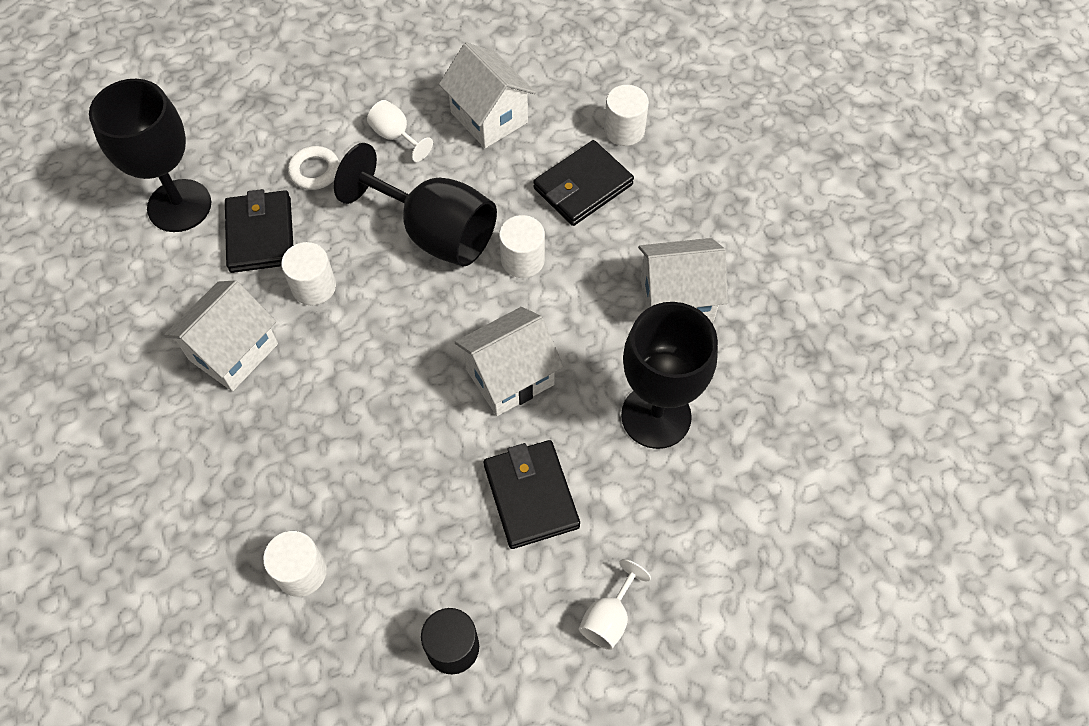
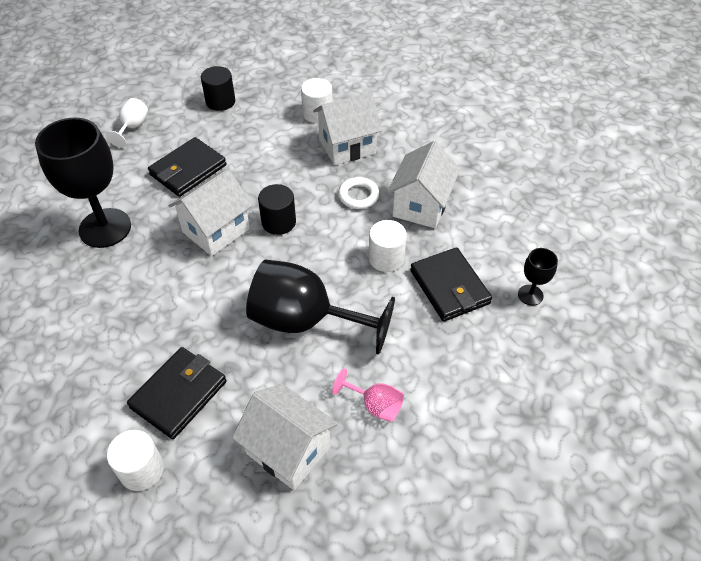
camera: 165 degrees right, 10 degrees down
black goblet [89,79,211,232] -> black goblet [518,248,558,306], size x0.46
white ring [288,146,340,190] -> white ring moved to [338,177,379,209]
white goblet [367,100,433,162] -> pink goblet [332,368,404,422]
black wallet [484,440,580,549] -> black wallet turned 75 degrees clockwise [148,137,226,197]
white cylinder [499,215,545,278] -> none
white house [638,238,728,322] -> white house moved to [313,92,382,165]
none -> black cylinder [258,184,296,235]

